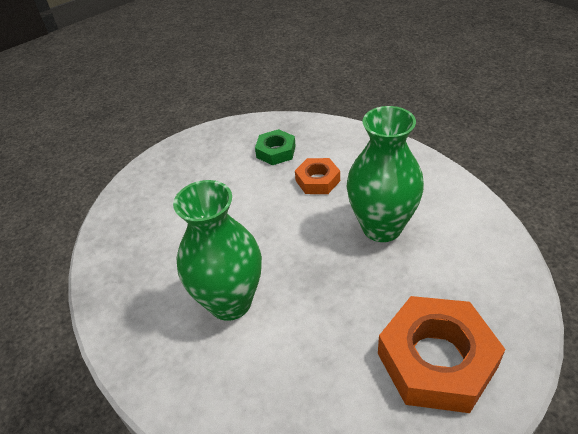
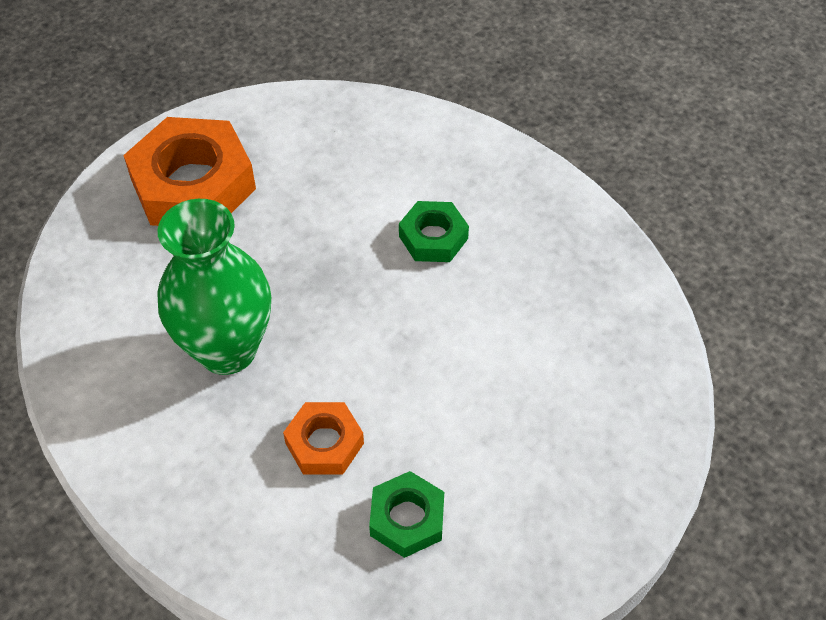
camera: 170 degrees right, 10 degrees up
green vase [173,180,262,321] -> green nut [399,201,469,262]

